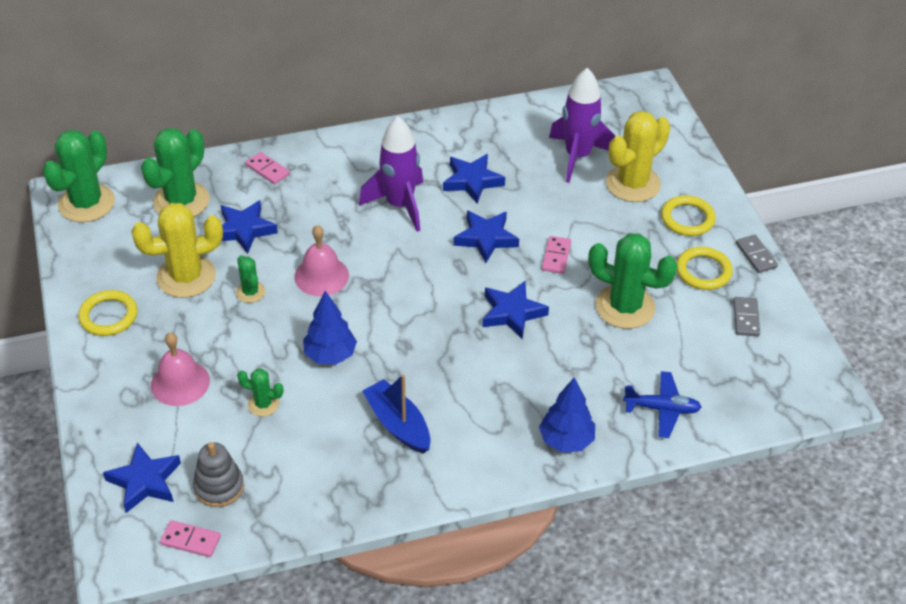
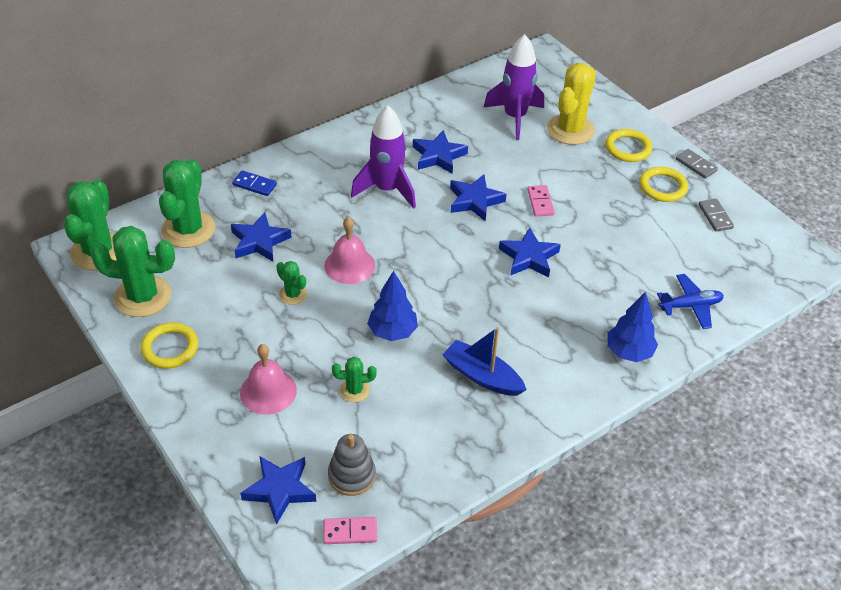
camera: 20 degrees left, 0 degrees up
yellow cactus [131,203,223,298] -> none
pink domino [245,152,290,184] -> blue domino [232,170,277,196]
green cactus [588,233,678,329] -> green cactus moved to [90,226,175,317]

